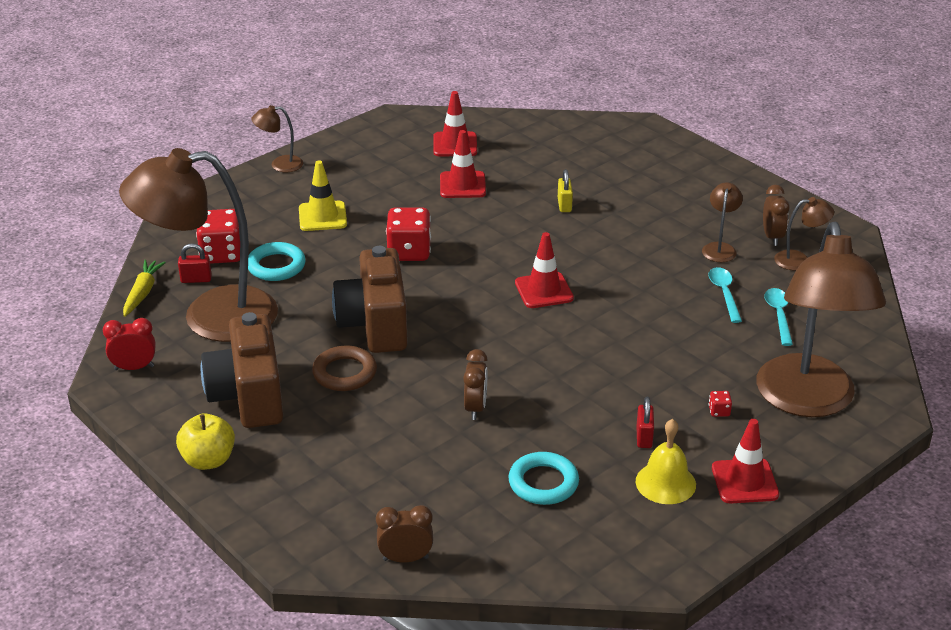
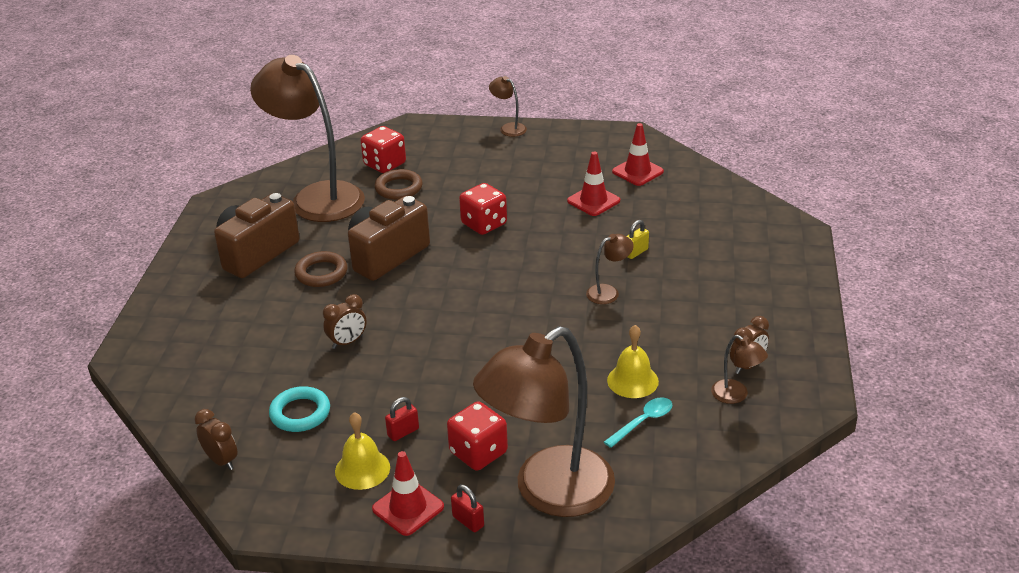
camera: 50 degrees right, 0 degrees up
red clock [103,318,155,370] -> none
yellow carrot [123,260,166,317] -> none
yellow apple [176,413,235,470] -> none
red padlock [178,243,212,283] -> red padlock moved to [451,485,484,532]
turquoise ring [248,242,306,281] -> brown ring [375,169,423,200]
yellow traffic cone [299,160,347,231] -> none
brown clock [376,505,433,562] -> brown clock moved to [194,409,238,470]
red traffic cone [515,232,574,308] -> none
brown lamp [702,182,743,262] -> brown lamp moved to [586,234,634,304]
turquoise spoon [708,267,742,323] -> yellow bell [607,325,659,398]
red dice [709,391,732,417] -> red dice [447,401,508,471], size x2.41

